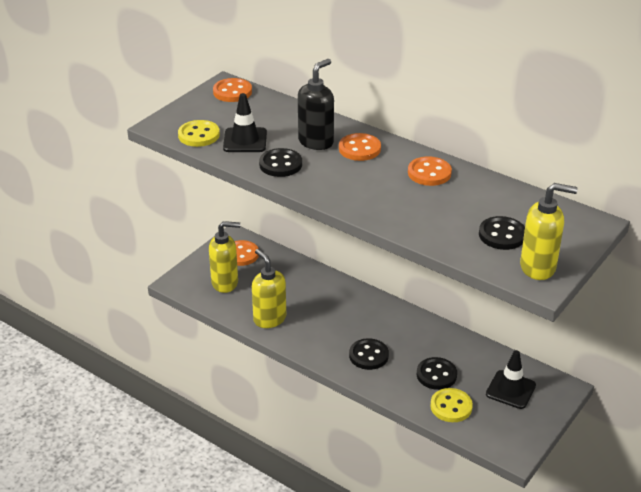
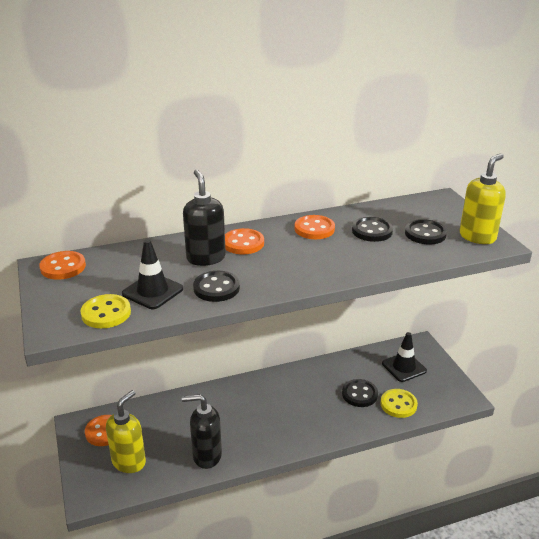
camera: 55 degrees left, 5 degrees down
yellow soap dispenser [252,249,286,328] -> black soap dispenser [182,394,222,469]
black button [349,338,389,370] -> black button moved to [352,217,393,242]

